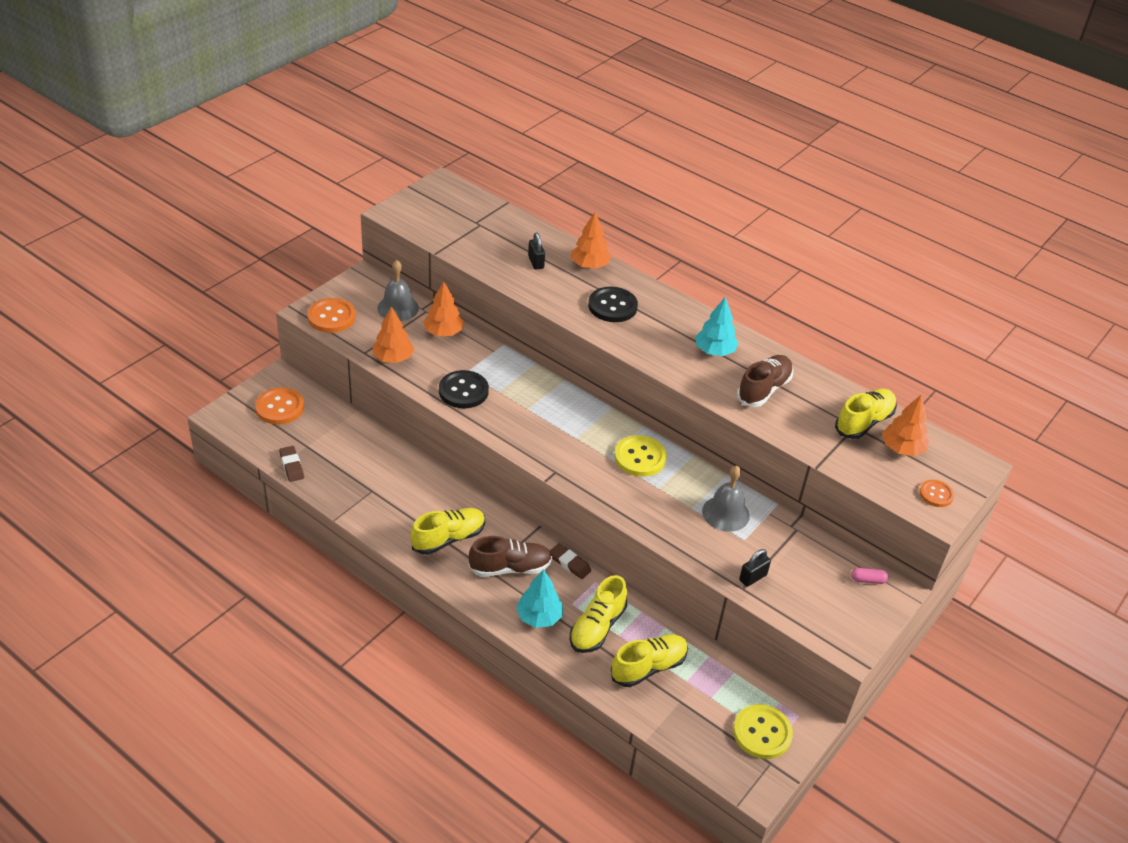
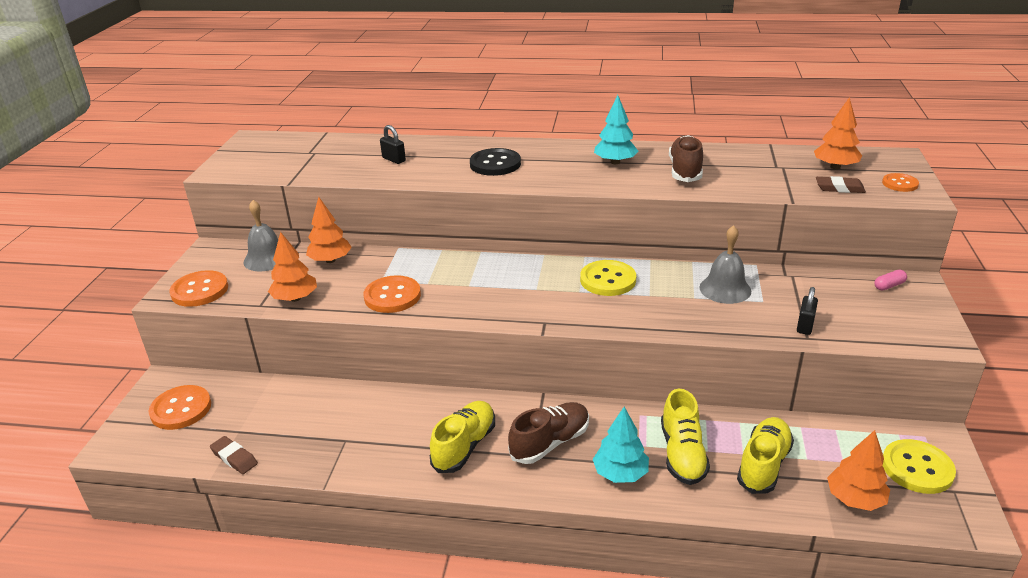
camera: 25 degrees left, 10 degrees down
black button [439,370,489,408] -> orange button [363,275,421,313]
brown eraser [550,543,591,579] -> brown eraser moved to [816,176,866,193]
orange tree [571,212,611,269] -> orange tree moved to [827,430,890,511]
yellow shoe [835,388,897,439] -> none

